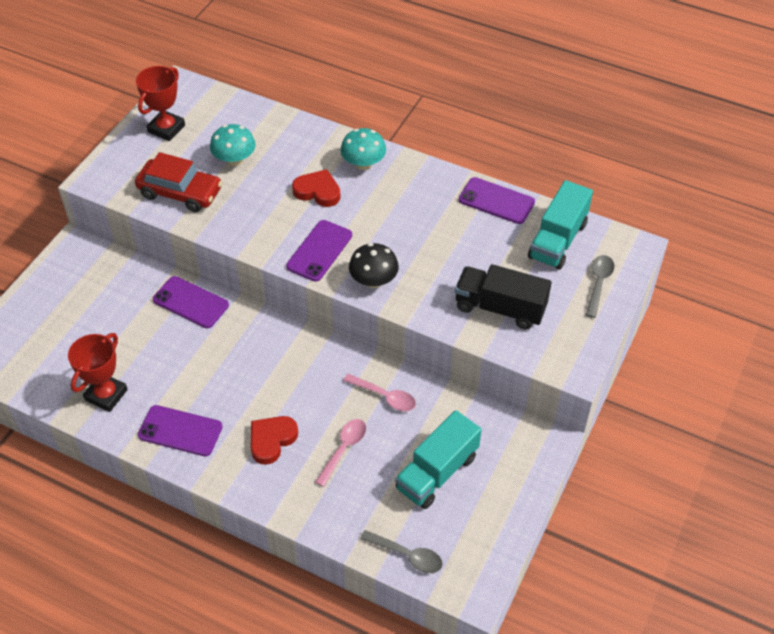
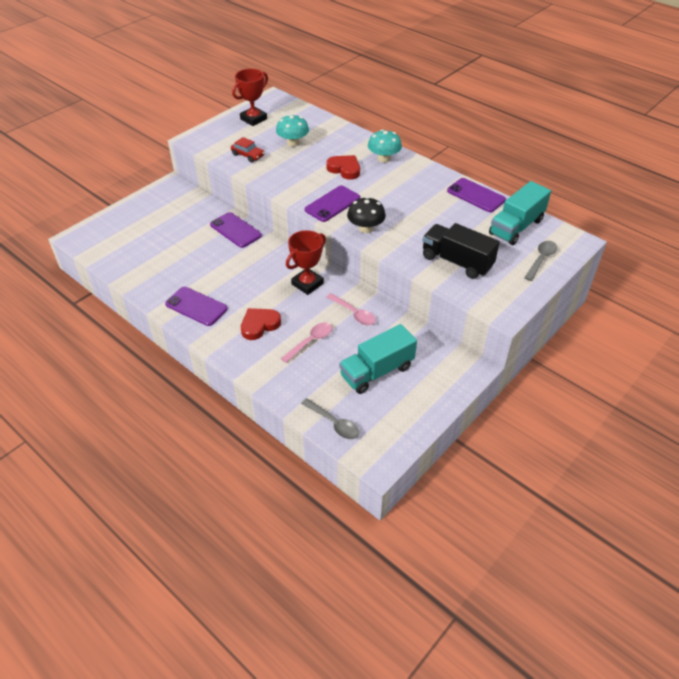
camera: 15 degrees right, 5 degrees down
red trophy [68,333,128,412] -> red trophy moved to [286,230,326,295]
red car [135,152,222,212] -> red car [231,137,265,162], size x0.57

